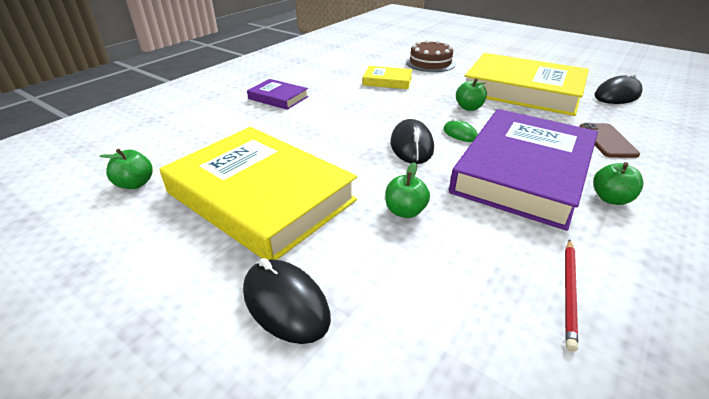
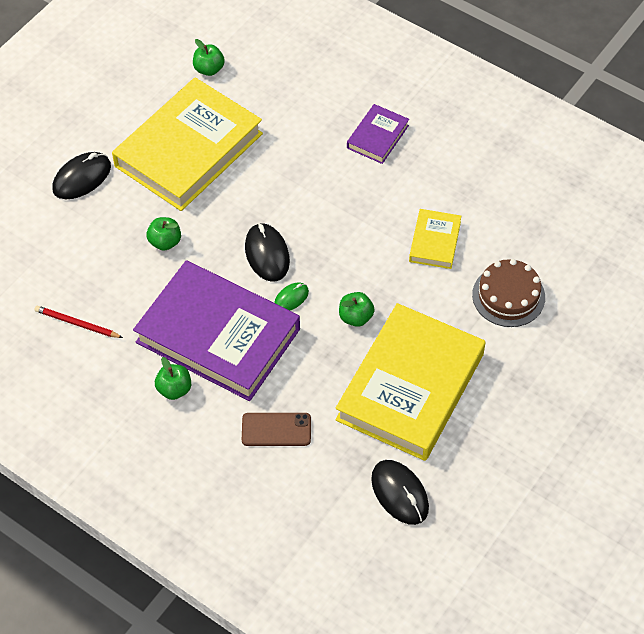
camera: 90 degrees right, 20 degrees up
black mouse [391,119,434,164] -> black mouse turned 75 degrees clockwise [245,223,290,282]

